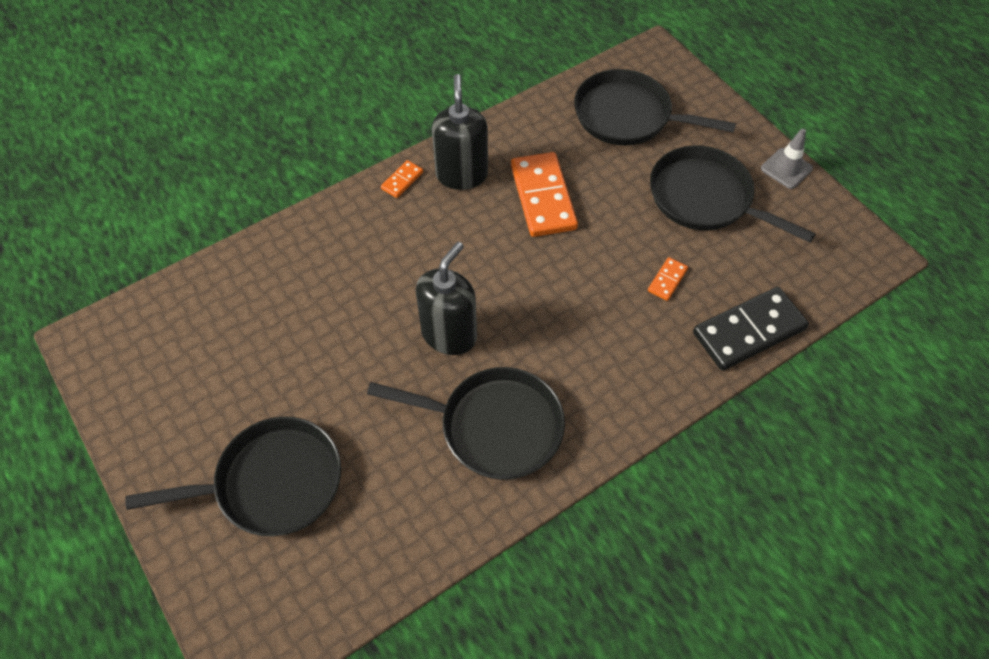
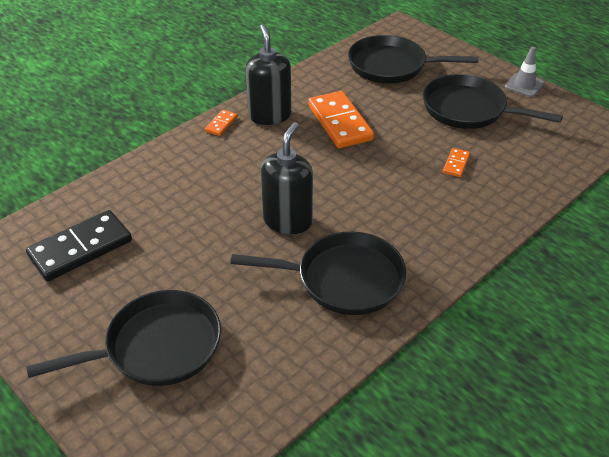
camera: 10 degrees left, 15 degrees down
black domino [693,287,809,371] -> black domino moved to [26,210,132,281]

